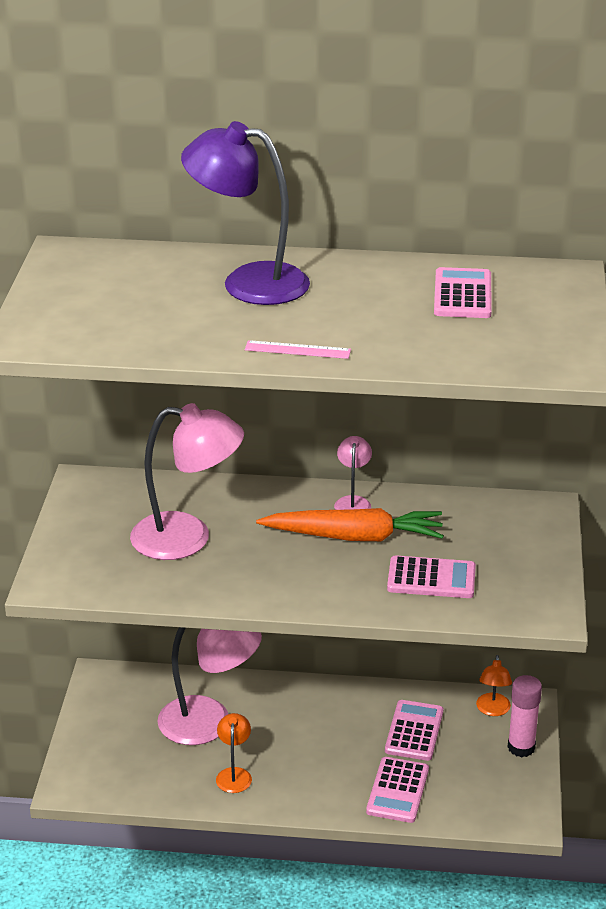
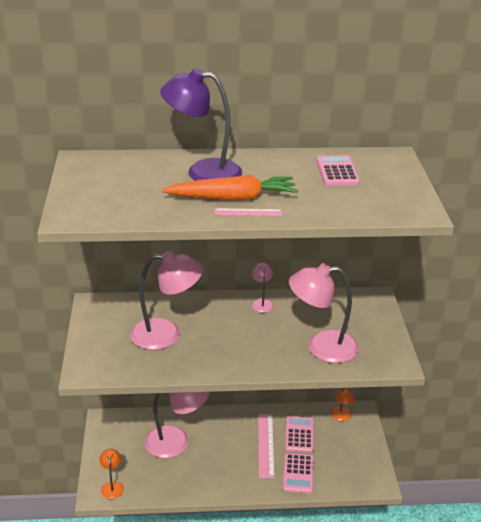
camera: 10 degrees left, 0 degrees up
orange lamp [216,713,252,793] -> orange lamp moved to [100,449,124,499]
orange carrot [256,508,444,541] -> orange carrot moved to [162,175,298,200]
pink calculator [387,555,476,598] -> pink lamp [289,263,359,363]
pink glue stick [508,675,542,757] -> none
none -> pink ruler [258,414,275,478]

